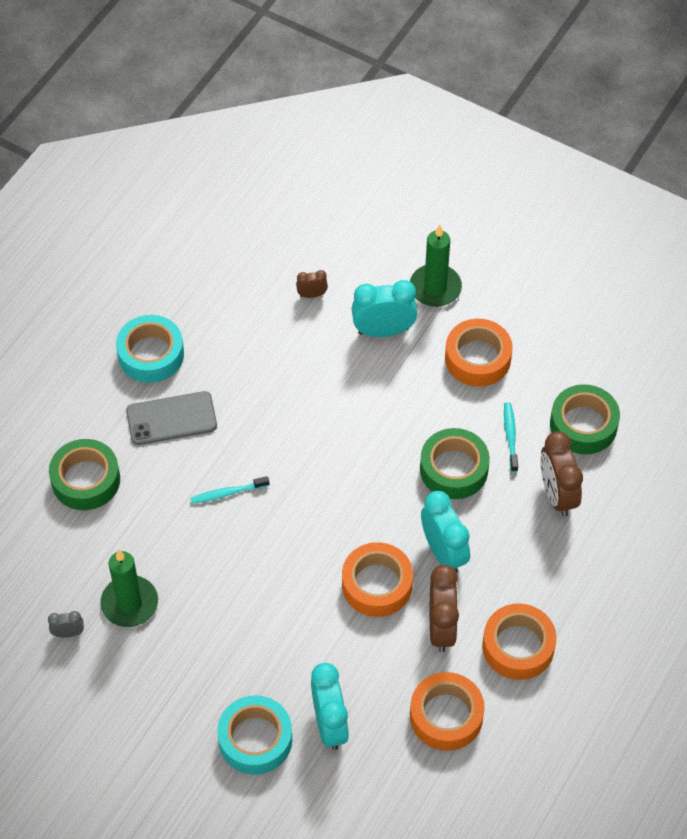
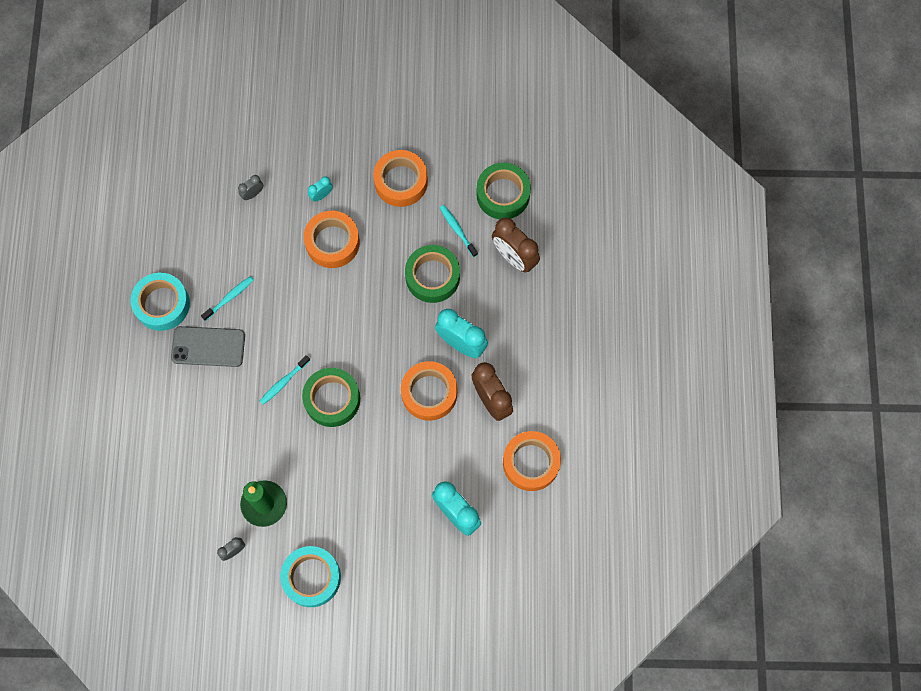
camera: 30 degrees left, 15 degrees up
green tape [49,439,120,510] -> green tape moved to [302,368,360,427]
grey phone [126,391,217,445] -> grey phone turned 45 degrees clockwise [171,326,245,367]
turquoise tape [217,695,292,775] -> turquoise tape moved to [280,546,341,607]
brown clock [296,270,328,298] -> grey clock [238,175,263,200]
turquoise clock [352,280,417,337] -> turquoise clock [308,176,333,202], size x0.49
green candle [410,225,462,307] -> none
orange tape [482,603,557,680] -> orange tape moved to [304,211,360,268]
none -> turquoise toothbrush [201,276,254,321]

